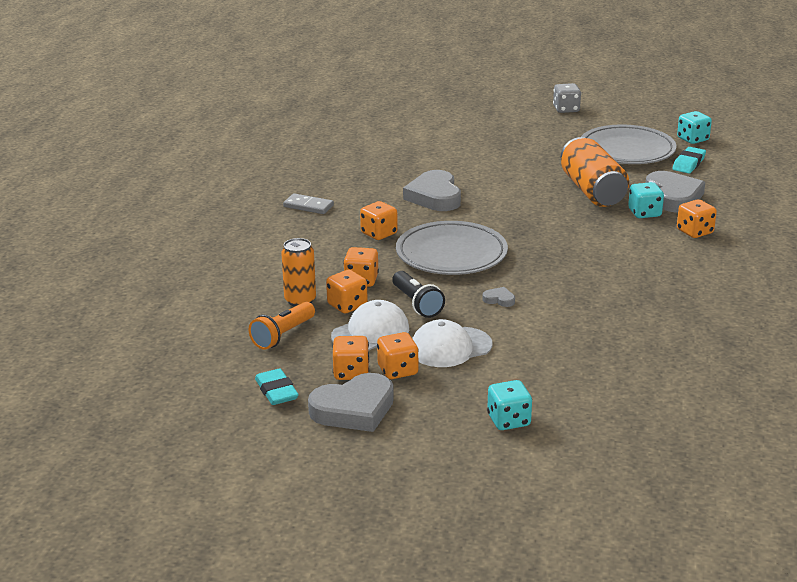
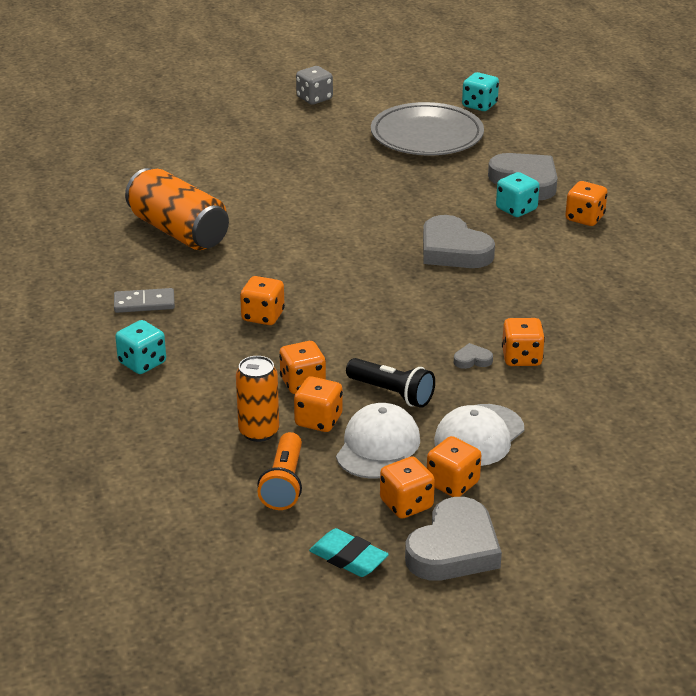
camera: 30 degrees left, 5 degrees up
grey plate [396,221,508,275] -> none
grey heart [403,170,461,211] -> grey heart moved to [423,215,495,268]
turquoise dice [487,380,532,430] -> turquoise dice moved to [115,320,166,374]
orange can [561,137,629,207] -> orange can moved to [125,168,229,250]
turquoise eraser [672,147,706,173] -> none
none -> orange dice [502,318,545,366]

